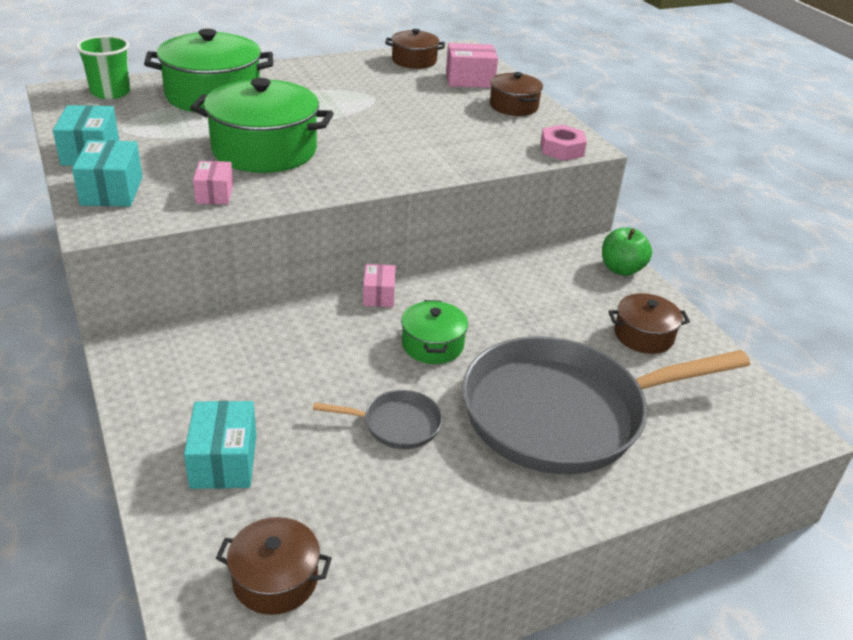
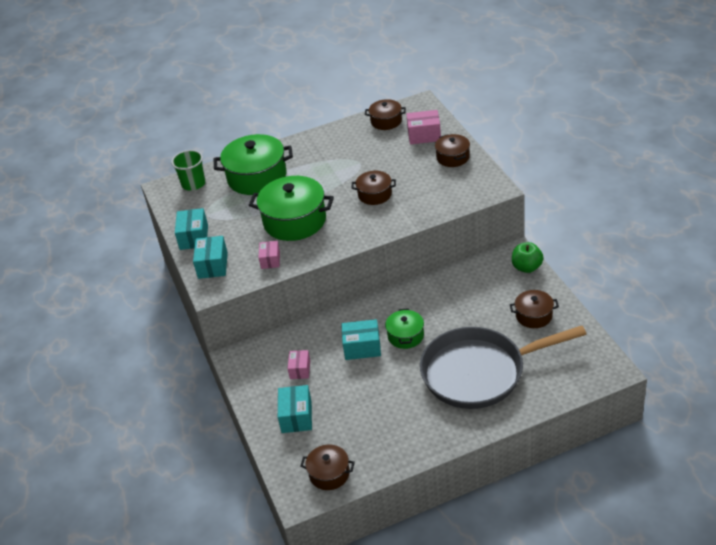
camera: 10 degrees right, 5 degrees up
grey pan [313,390,443,449] -> none
pink box [363,264,396,307] -> pink box moved to [288,350,310,379]
pink nut [541,125,587,161] -> none
none -> turquoise box [341,319,381,360]
none -> brown pot [351,171,396,205]

